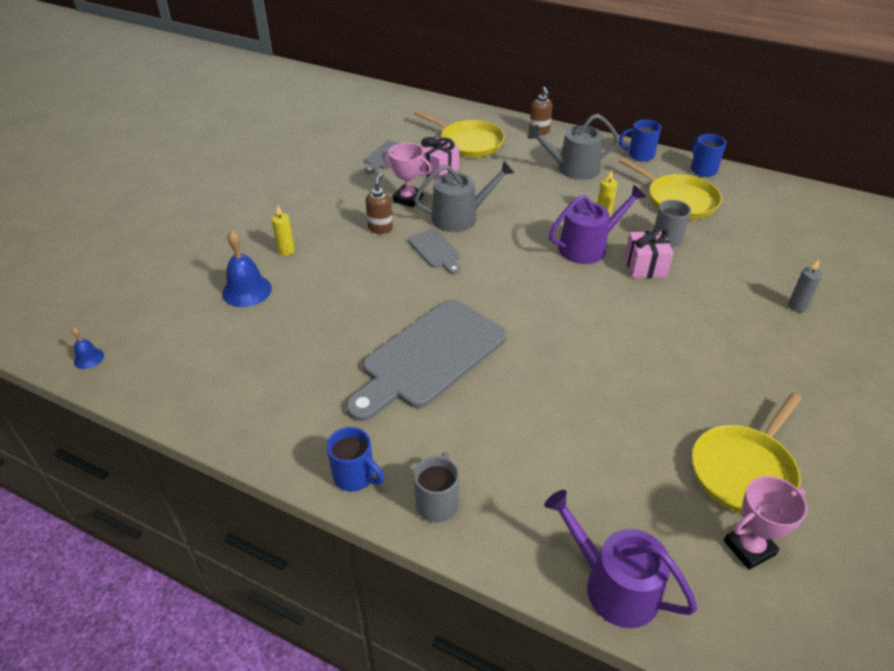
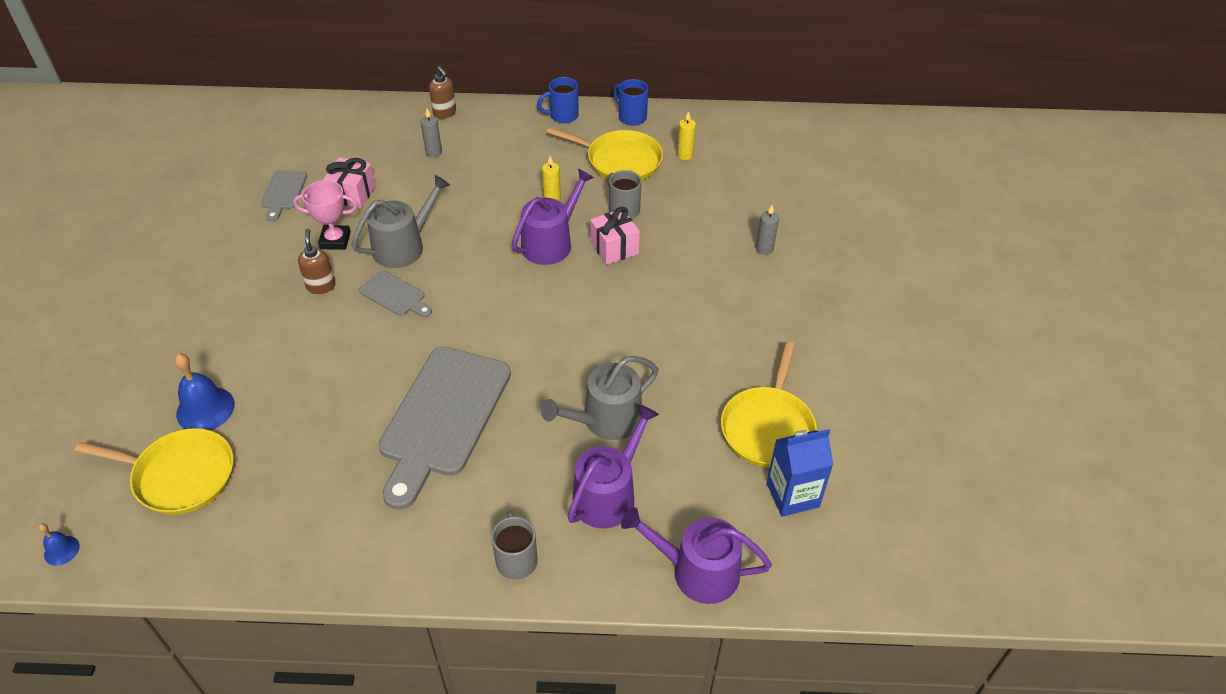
camera: 25 degrees left, 5 degrees up
yellow candle [272,205,295,256] -> yellow candle moved to [677,111,696,160]
blue mug [327,427,384,492] -> none
yellow pan [414,110,505,157] -> yellow pan moved to [75,428,234,515]
grey watering can [527,114,619,180] -> grey watering can moved to [541,356,659,440]
pink trophy [724,476,807,570] -> blue carton [766,429,833,517]
none -> grey candle [421,109,442,157]
none -> purple watering can [567,404,659,528]

